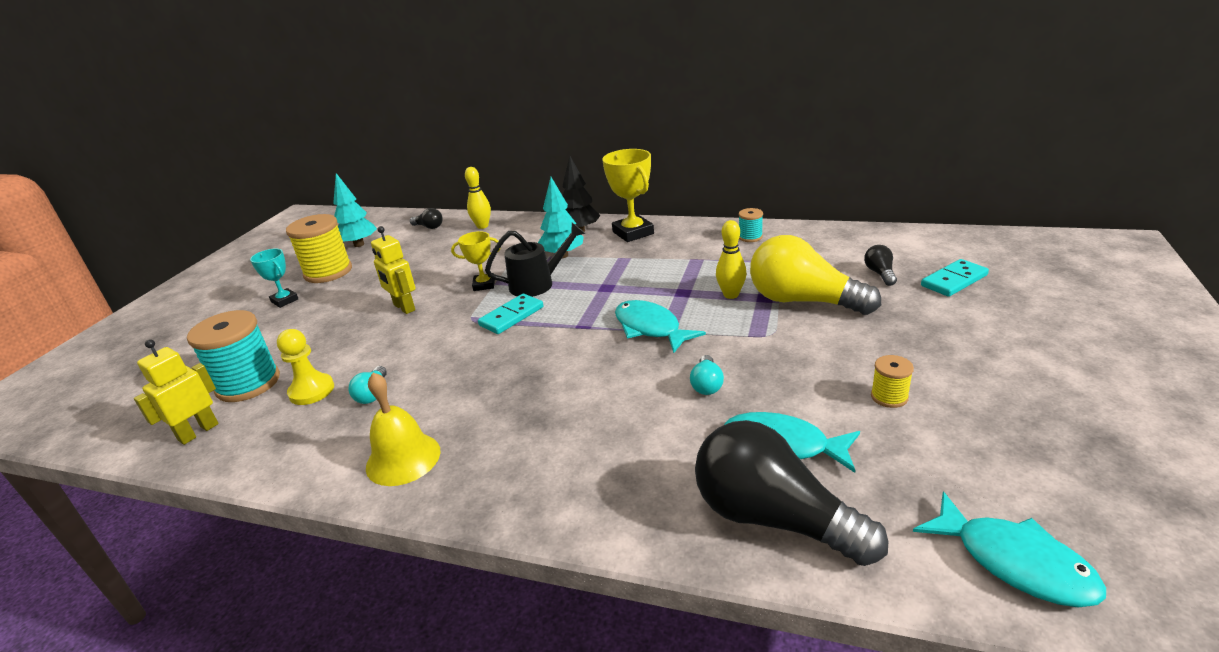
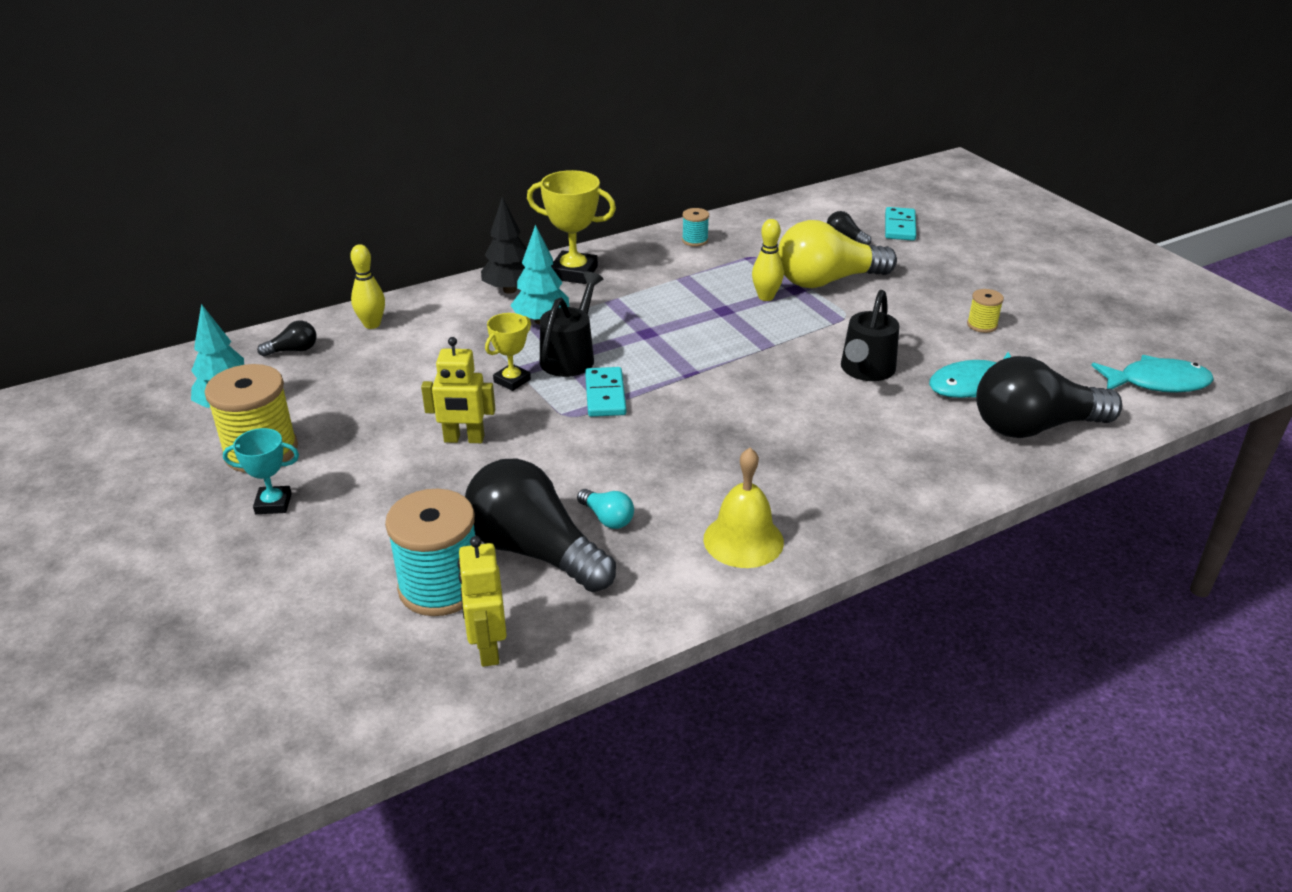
camera: 50 degrees left, 5 degrees up
yellow pawn [277,329,334,405] -> black light bulb [465,459,616,592]
turquoise fish [615,300,706,353] -> none
turquoise light bulb [690,355,724,395] -> black watering can [841,290,899,381]

